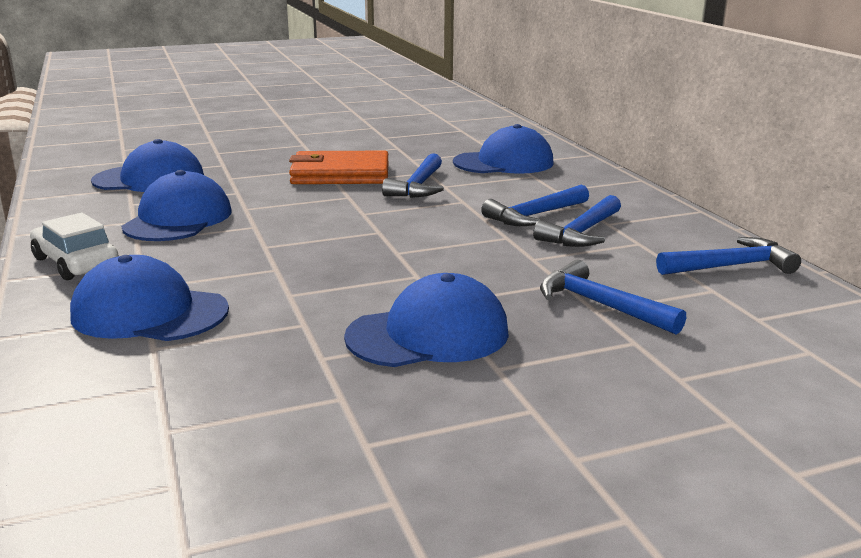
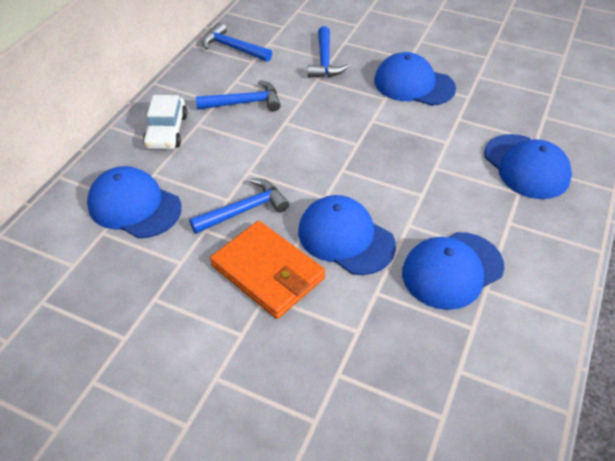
camera: 135 degrees left, 25 degrees up
white car [30,213,119,280] -> white car moved to [143,95,187,149]
blue cap [91,139,204,192] -> blue cap moved to [298,195,396,275]
blue hammer [481,185,589,226] -> none

